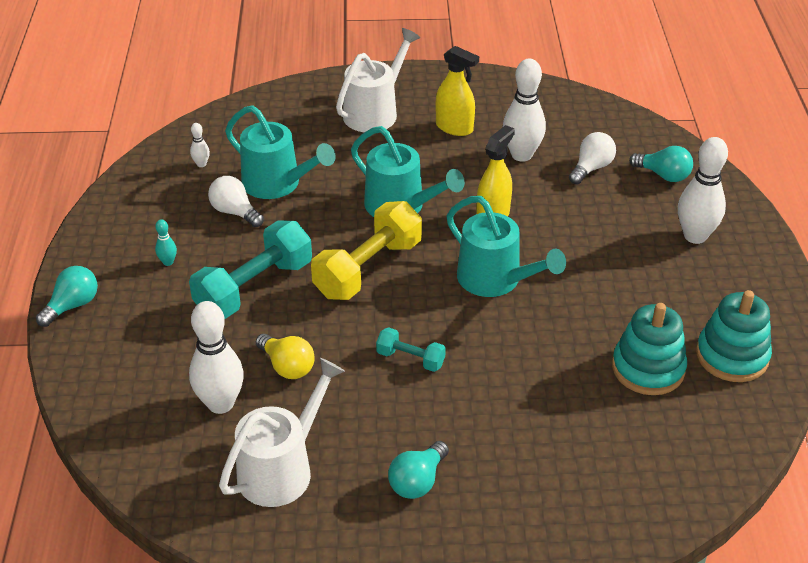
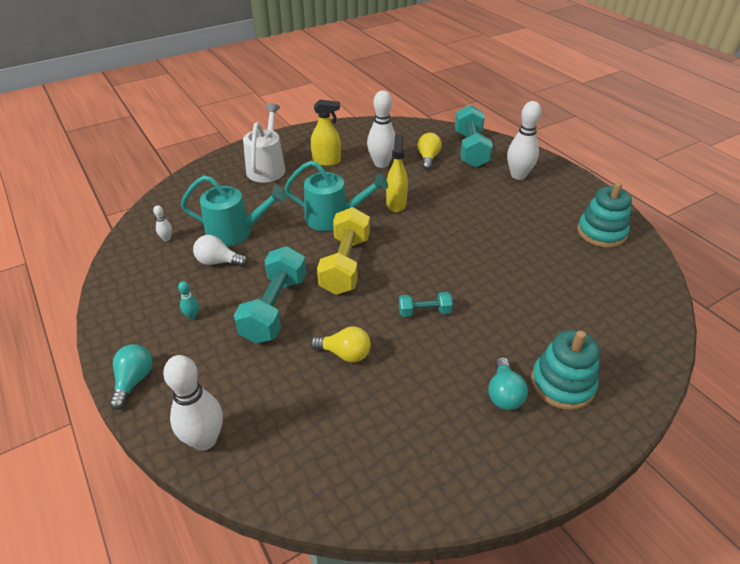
camera: 30 degrees left, 0 degrees up
white bowling pin [189,301,244,414] -> white bowling pin moved to [163,355,223,451]
white watering can [219,358,345,507] -> none
turquoise watering can [446,196,566,297] -> none
white light bulb [569,132,616,184] -> yellow light bulb [418,133,442,170]
turquoise stacking toy [612,303,687,395] -> turquoise stacking toy moved to [531,330,600,410]
turquoise light bulb [629,146,693,182] -> turquoise dumbbell [455,105,493,168]

